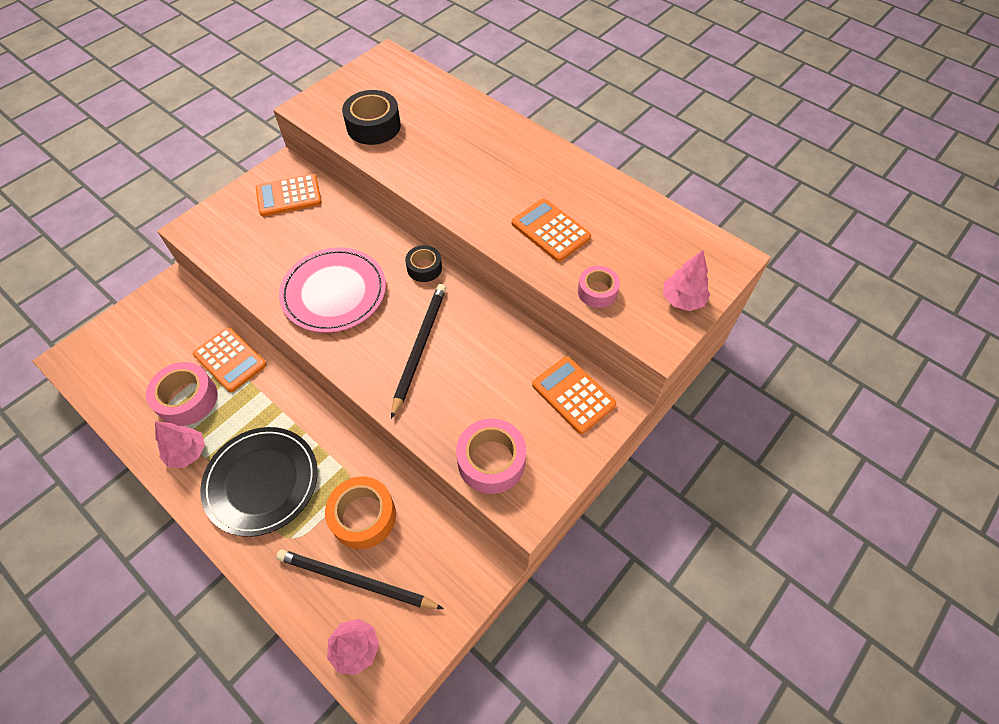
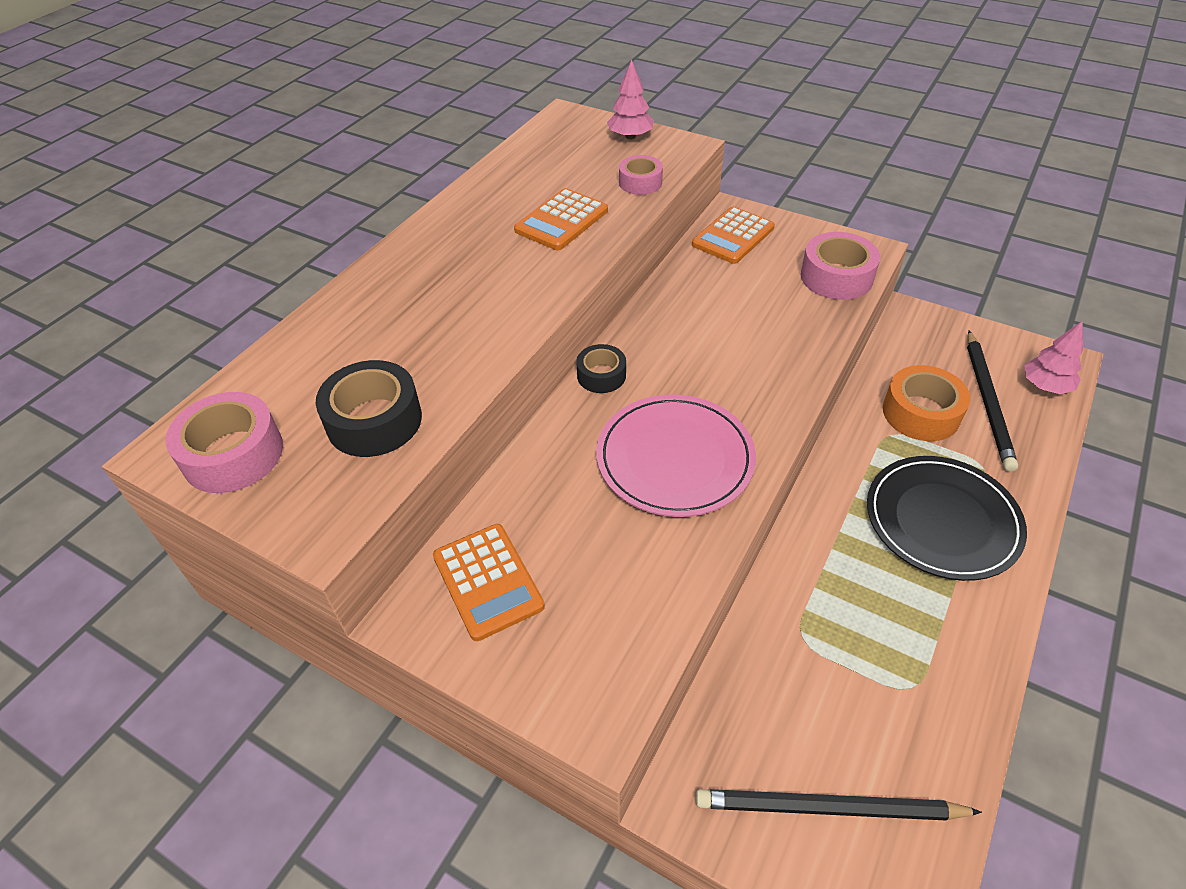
camera: 100 degrees left, 10 degrees down
pink tape [146,362,218,426] -> pink tape moved to [166,392,283,493]
pink tree [155,422,205,468] -> none
orange calculator [193,327,267,392] -> none
black pencil [391,284,446,419] -> black pencil moved to [696,789,982,820]

